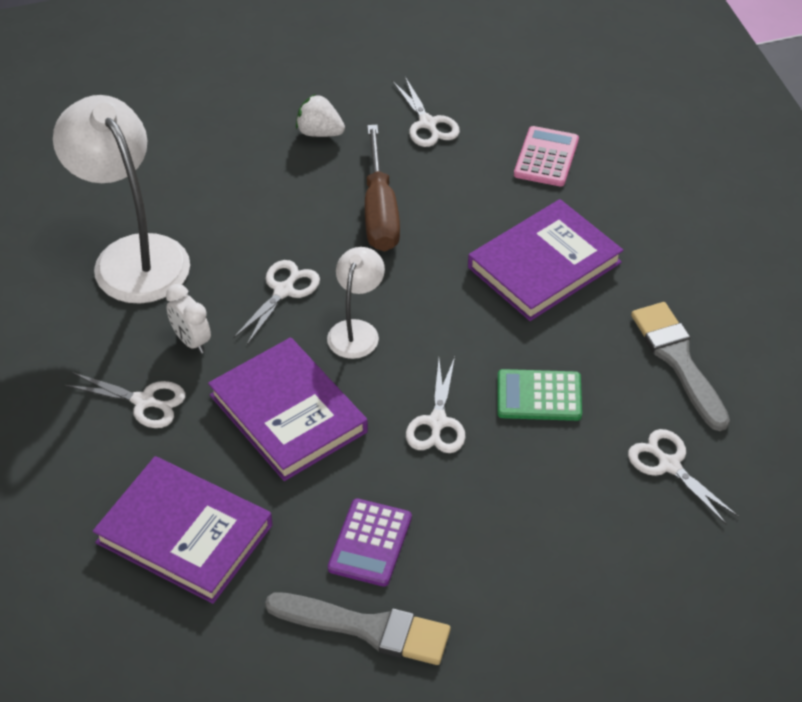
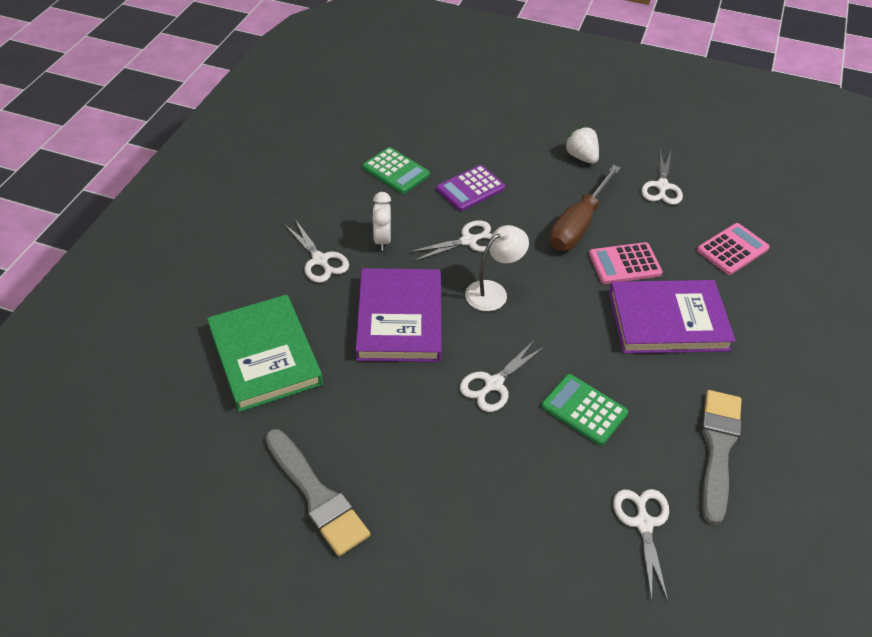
camera: 35 degrees right, 0 degrees up
white lamp [53,95,190,304] -> green calculator [363,147,430,194]
purple book [93,456,273,604] -> green book [207,295,323,412]
purple calculator [328,498,412,587] -> purple calculator moved to [436,165,505,211]
none -> pink calculator [589,242,663,284]

